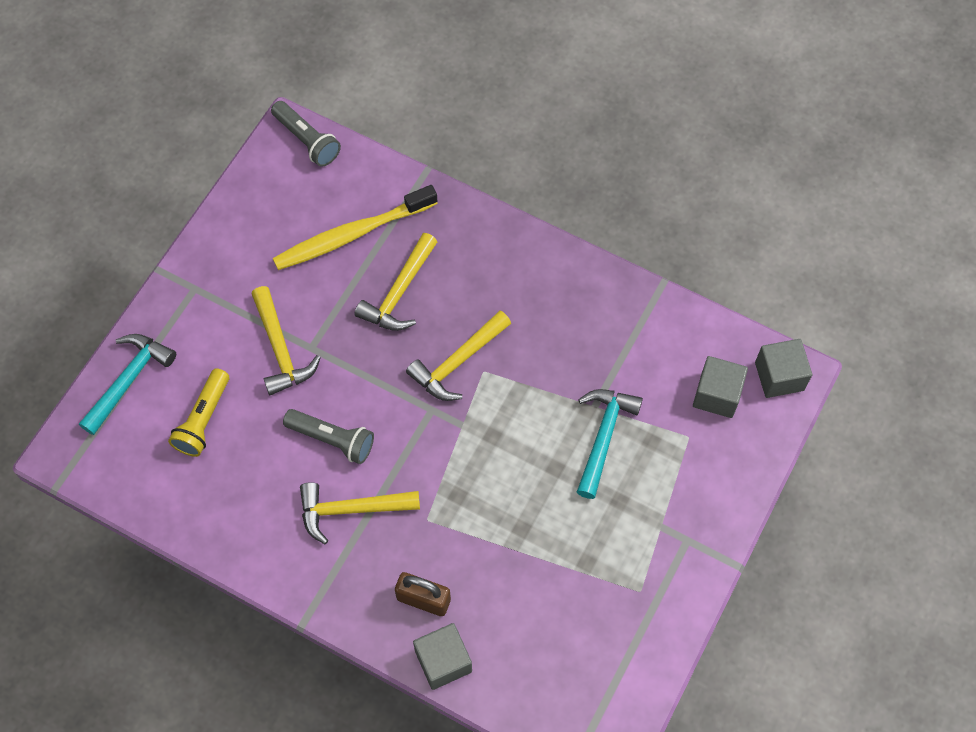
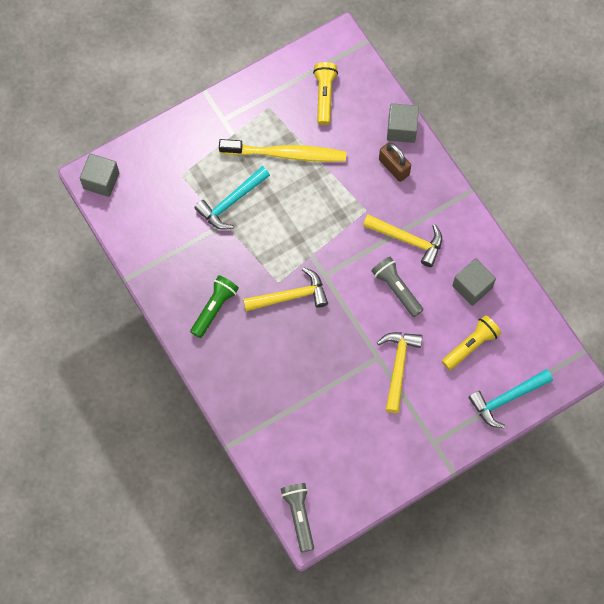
camera: 150 degrees left, 5 degrees up
yellow toothbrush [273,185,437,270] -> yellow toothbrush moved to [219,139,346,162]
yellow hammer [354,233,437,331] -> none
grey cube [693,356,748,418] -> grey cube moved to [452,258,496,306]
none -> green flashlight [190,275,239,338]
none -> yellow flashlight [313,62,338,125]

